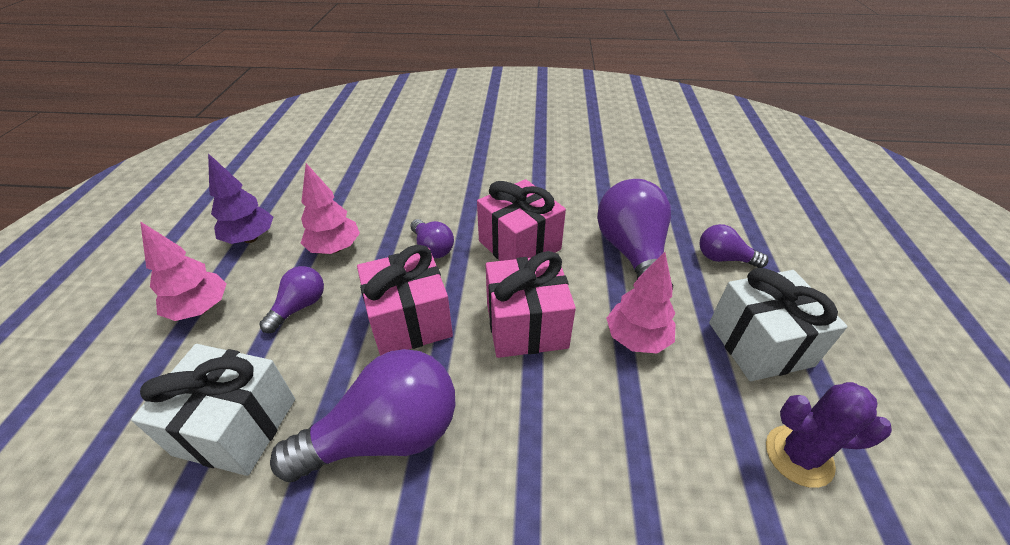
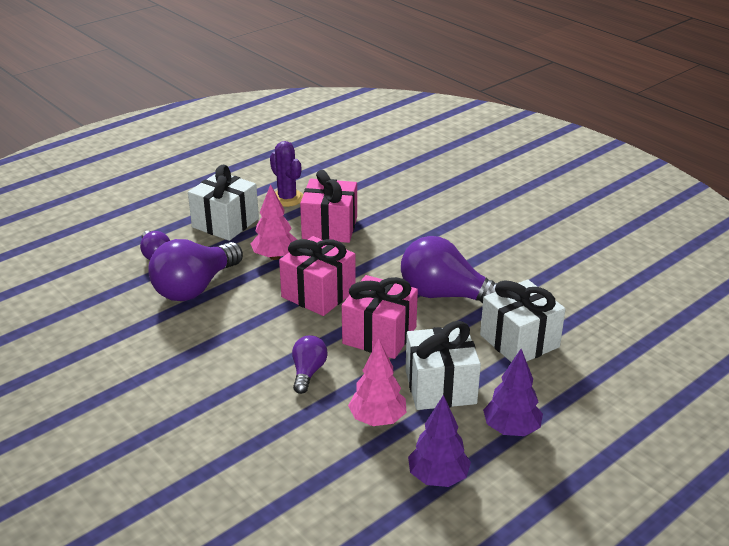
camera: 135 degrees left, 10 degrees down
pink tree [140,221,227,321] -> purple tree [483,349,543,436]
purple light bulb [259,266,324,333] -> white gift [405,321,481,410]
pink gift [477,179,566,261] -> pink gift moved to [300,170,357,243]

